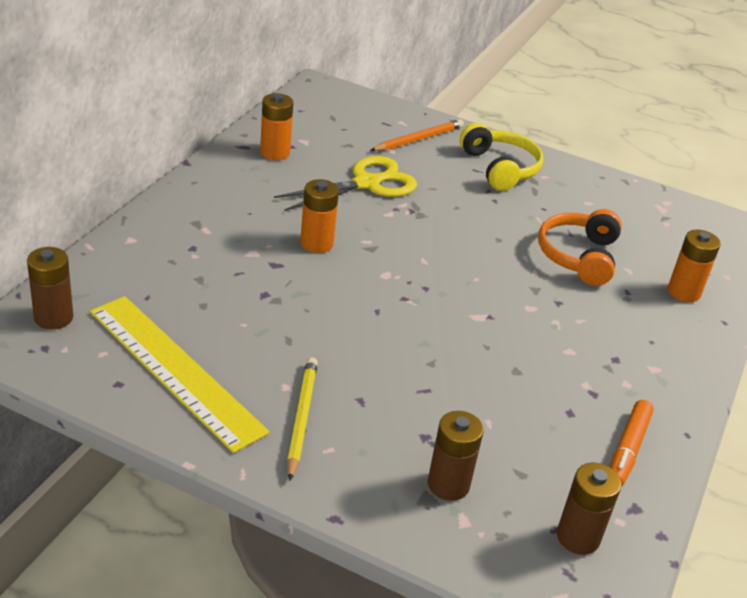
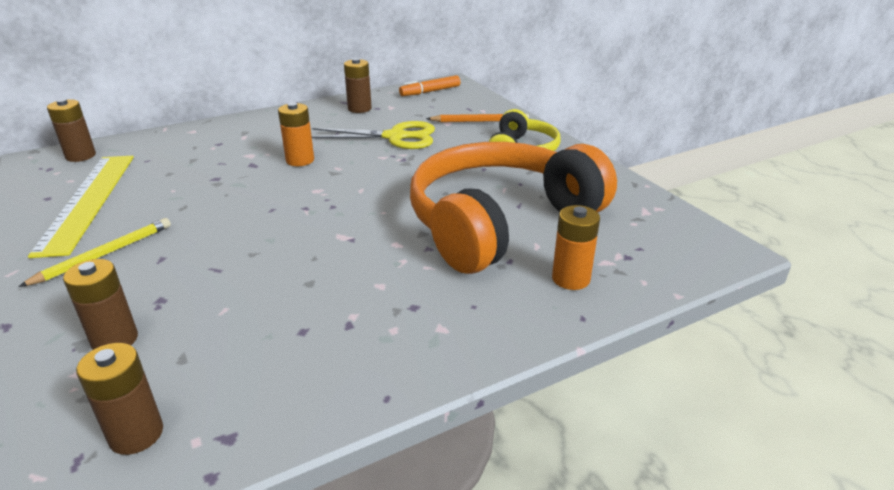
camera: 40 degrees right, 5 degrees down
orange battery [260,93,293,160] -> brown battery [344,58,372,113]
orange headphones [538,209,622,286] -> orange headphones [410,142,617,274], size x1.98
orange marker [610,400,654,486] -> orange marker moved to [399,75,460,96]

